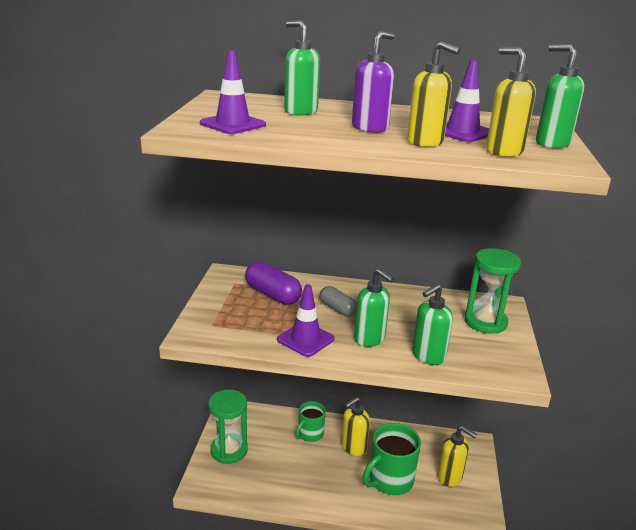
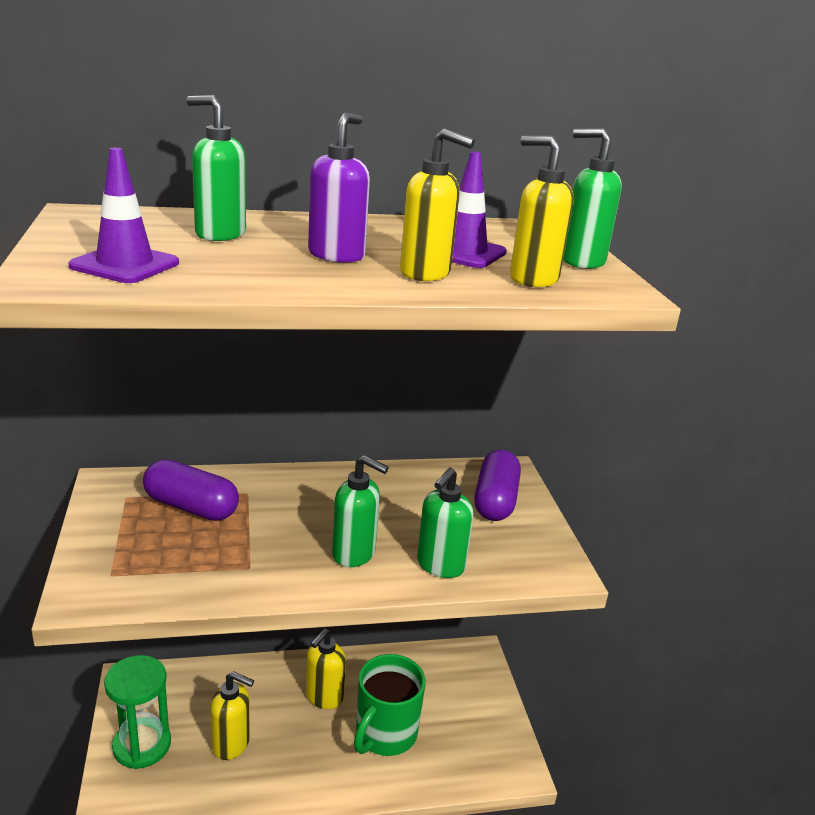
camera: 20 degrees left, 0 degrees up
purple traffic cone [277,284,334,357] -> none
green mug [296,401,326,442] -> none
grey capsule [320,286,357,317] -> none
yellow soap dispenser [438,426,477,487] -> yellow soap dispenser moved to [210,671,254,760]
green hourglass [464,248,521,334] -> purple capsule [474,450,521,521]

